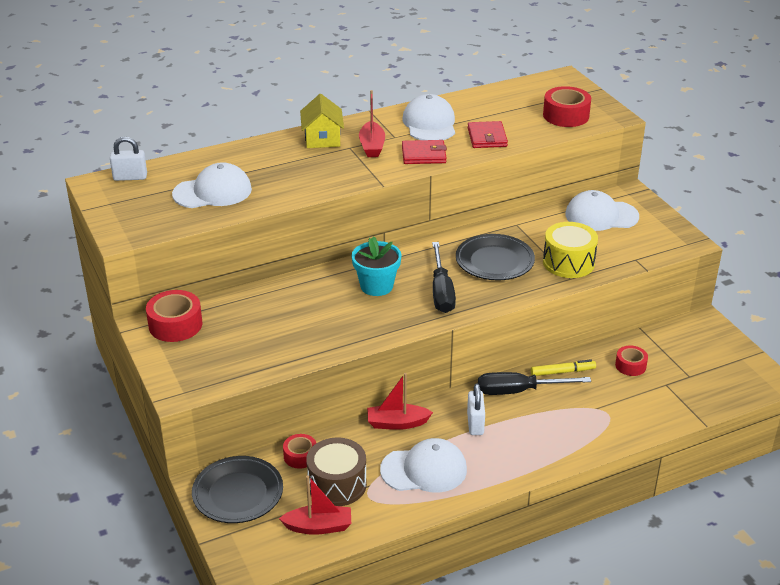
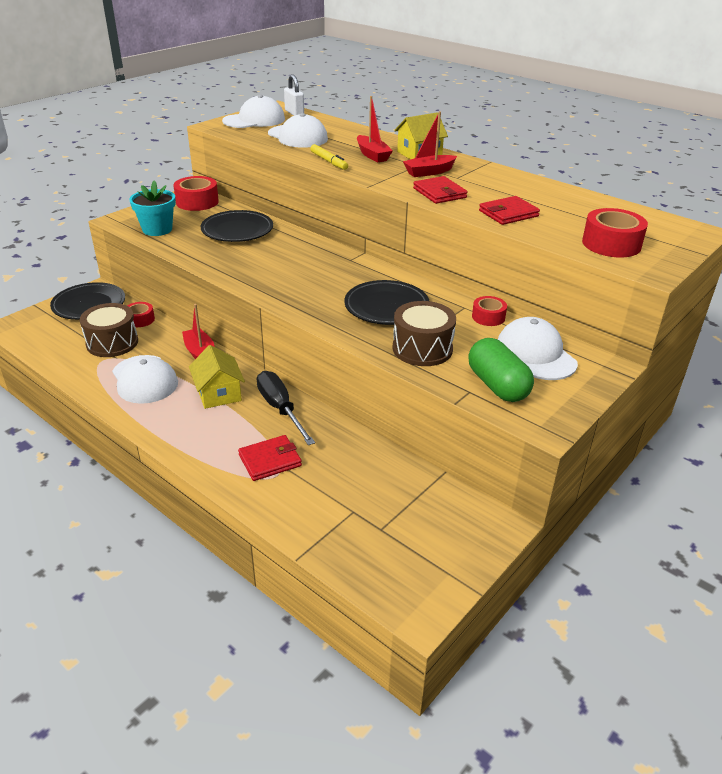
camera: 65 degrees right, 0 degrees up
red boat [279,475,351,535] -> red boat moved to [357,96,393,162]
turquoise flower pot [352,236,402,296] -> turquoise flower pot moved to [129,180,176,236]
white cap [402,94,455,140] -> white cap moved to [222,95,285,128]
black screwdriver [432,242,456,313] -> none
white padlock [467,384,485,435] -> yellow house [189,345,245,409]
yellow marker [531,359,596,376] -> yellow marker moved to [310,144,348,170]
yellow drum [543,222,598,278] -> brown drum [393,301,456,366]
red tape [615,345,648,376] -> red tape moved to [472,296,507,326]
none -> black plate [201,210,273,242]
none -> red wallet [238,435,302,481]
none -> green capsule [468,338,534,402]

